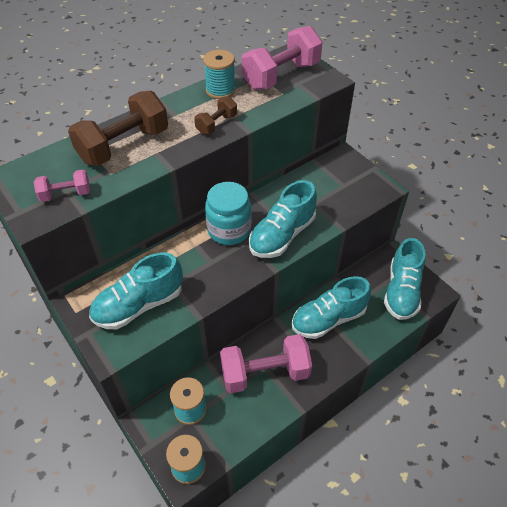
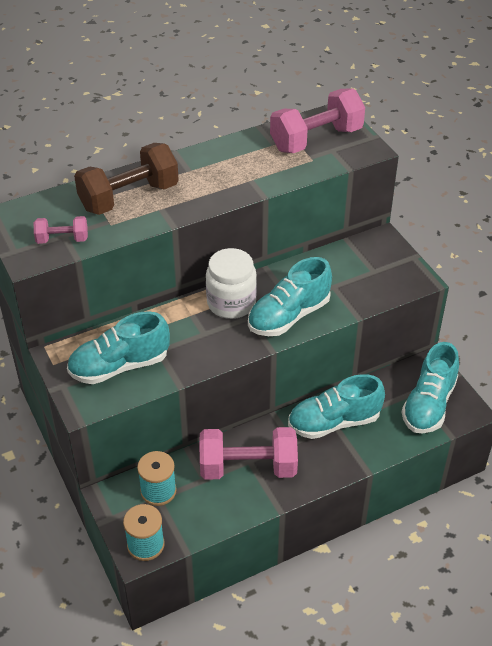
camera: 10 degrees right, 5 degrees down
brown dumbbell [194,96,237,135] -> none
turquoise spool [203,50,236,99] -> none
turquoise jar [205,182,252,245] -> white jar [206,248,257,319]

